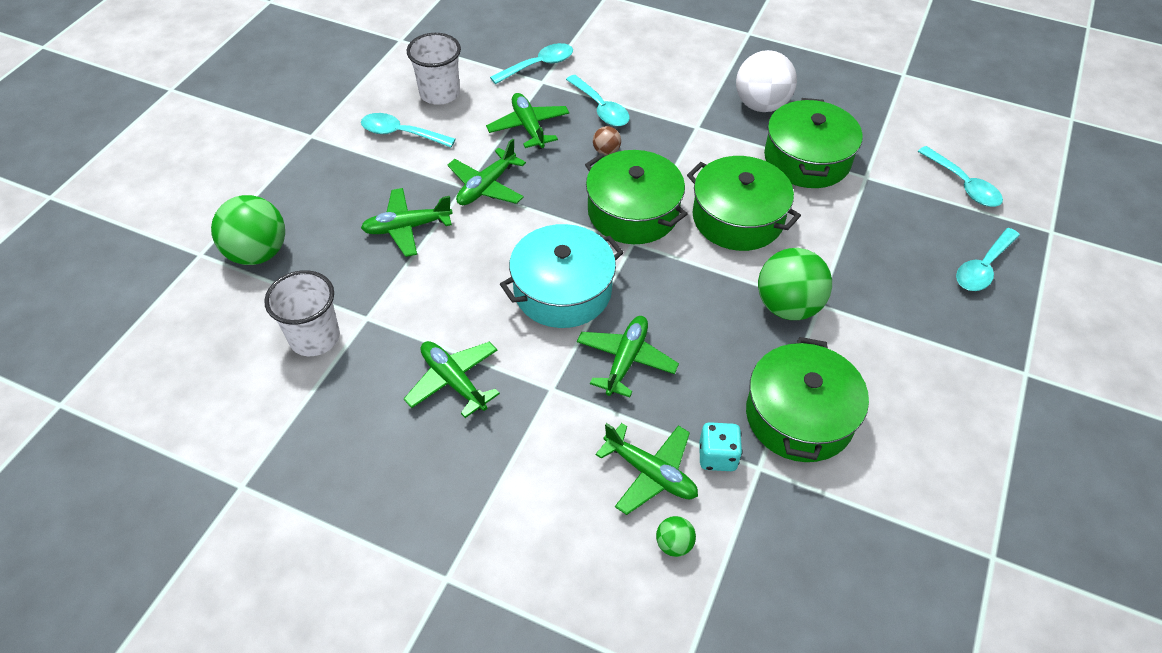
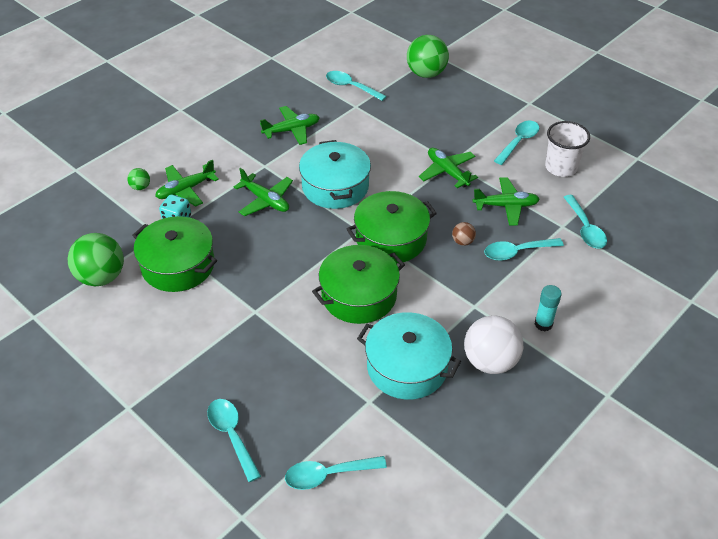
camera: 110 degrees right, 5 degrees down
white cup [264,270,340,356] -> turquoise spoon [326,71,387,101]
green plane [361,188,453,257] -> none
green ball [758,248,832,320] -> green ball moved to [68,233,124,286]
green pot [764,98,863,188] -> turquoise pot [357,312,461,400]
none -> turquoise glue stick [535,285,562,331]

